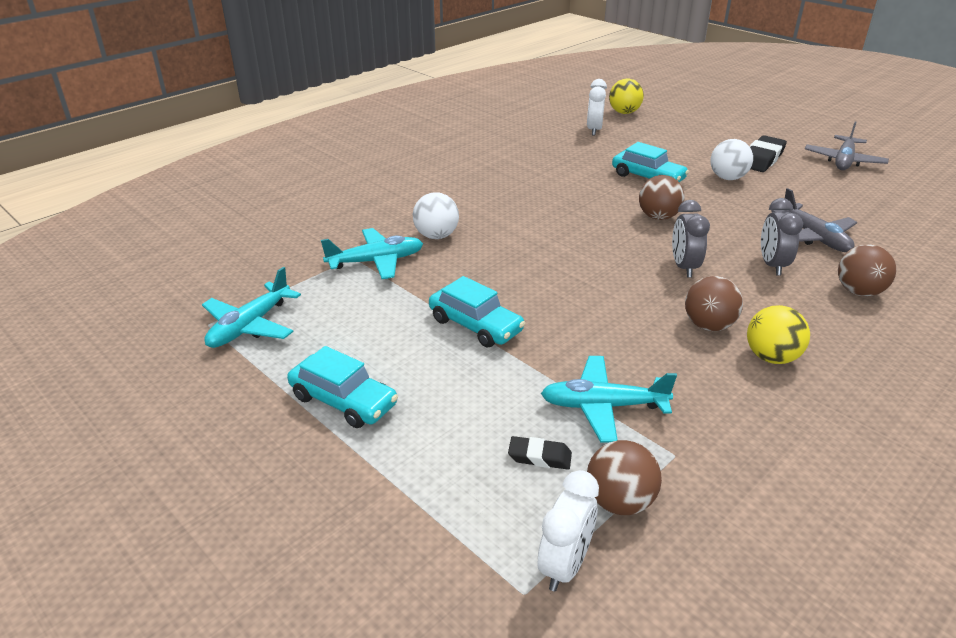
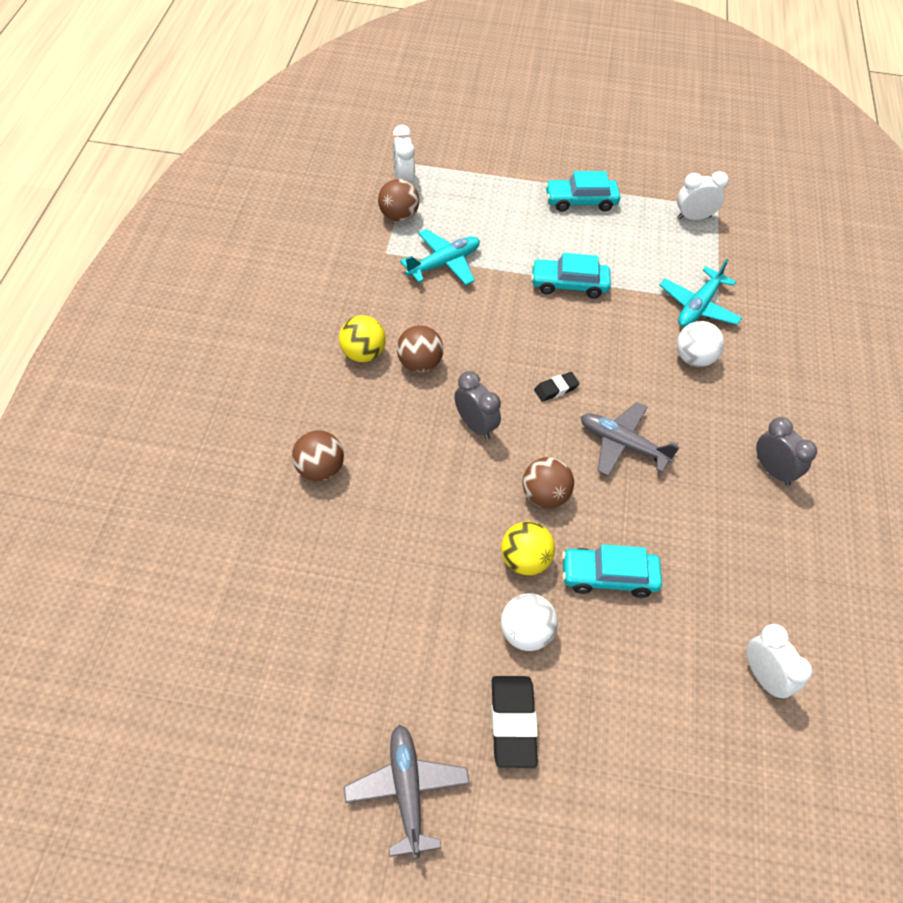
camera: 140 degrees right, 20 degrees up
turquoise plane [202,267,301,348] -> white clock [677,171,729,220]
black eraser [508,436,572,469] -> black eraser moved to [534,372,580,402]
yellow ball [609,79,644,114] -> yellow ball moved to [501,521,555,575]
grey clock [761,198,803,275] -> grey clock moved to [756,417,817,486]
grey plane [771,188,857,252] -> grey plane moved to [581,402,679,476]

